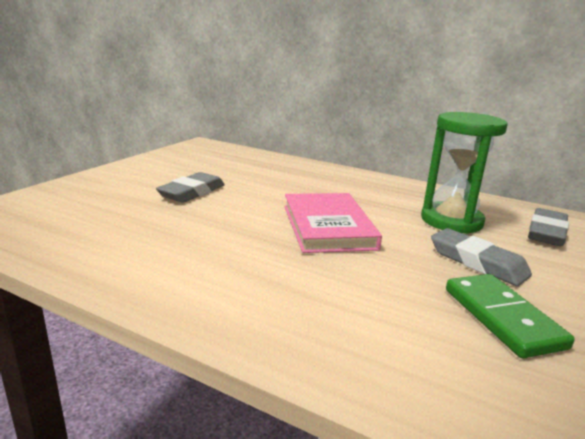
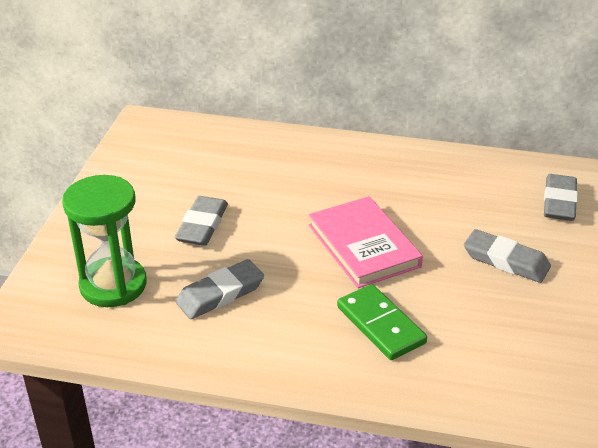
camera: 15 degrees left, 15 degrees up
green hourglass [421,112,508,234] -> green hourglass moved to [62,175,147,307]
green domino [446,274,575,358] -> green domino moved to [337,284,427,360]
none -> grey eraser [176,259,264,319]

